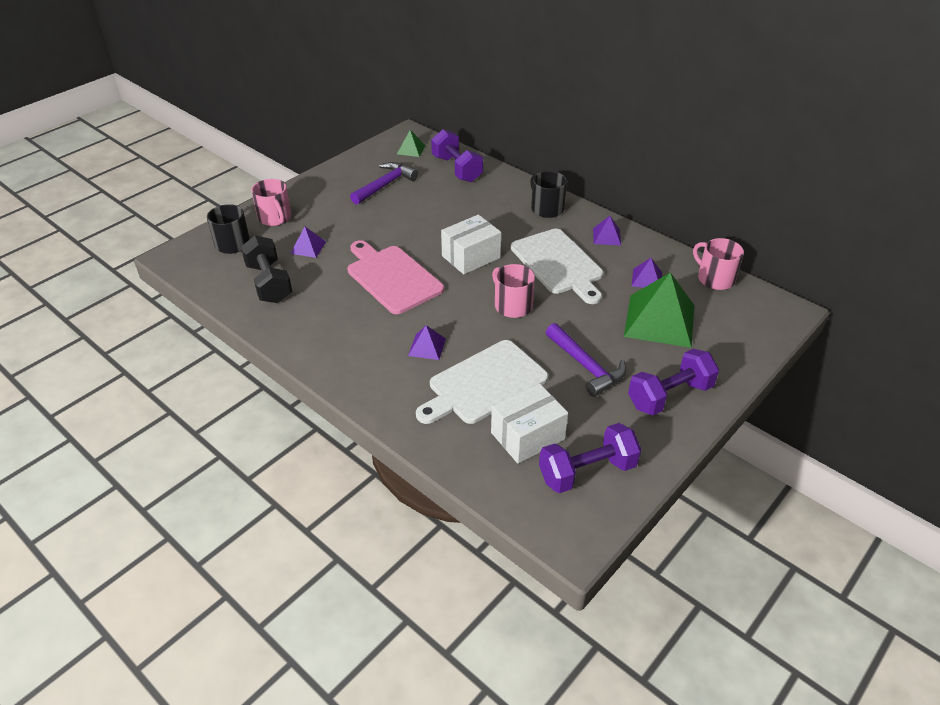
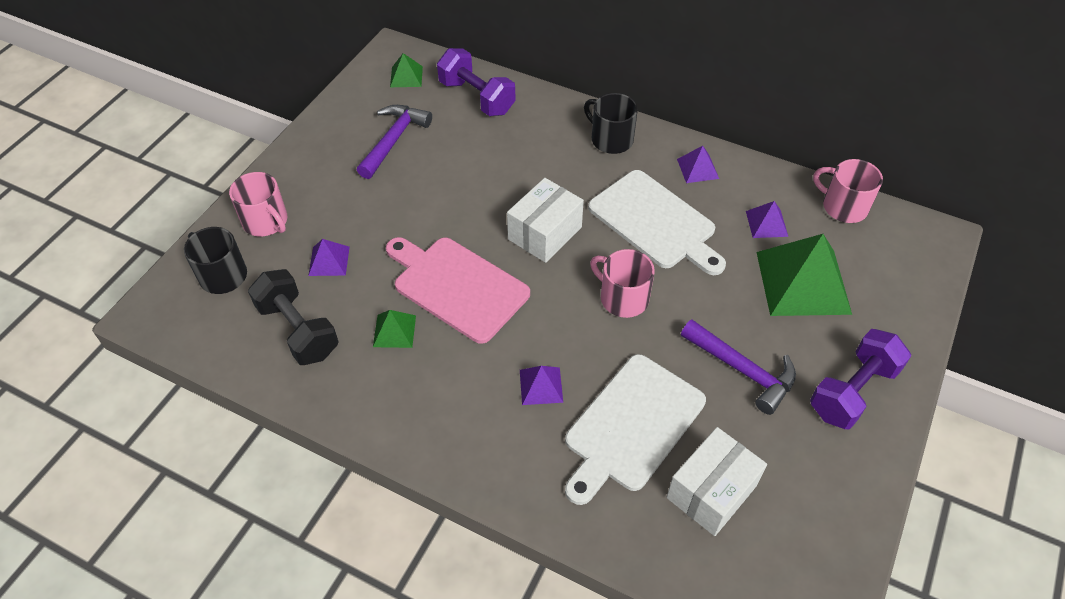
camera: 15 degrees left, 10 degrees up
purple dumbbell [539,423,641,493] -> none
none -> green pyramid [373,310,416,348]

